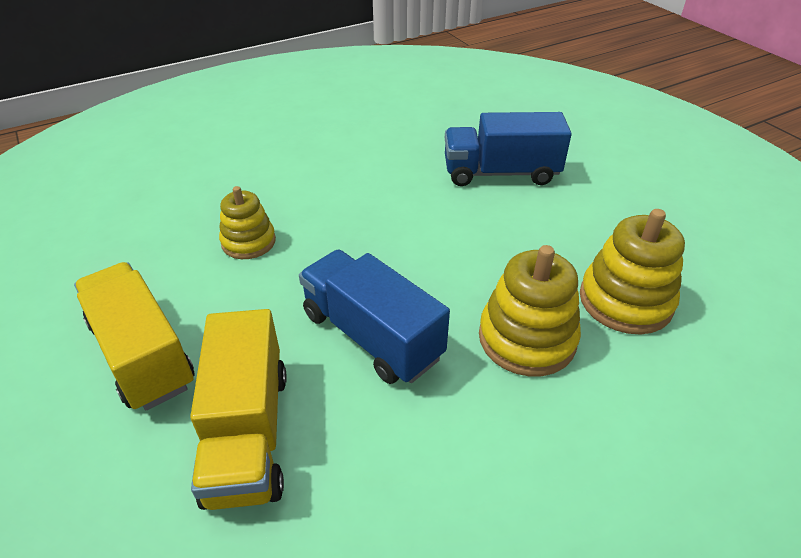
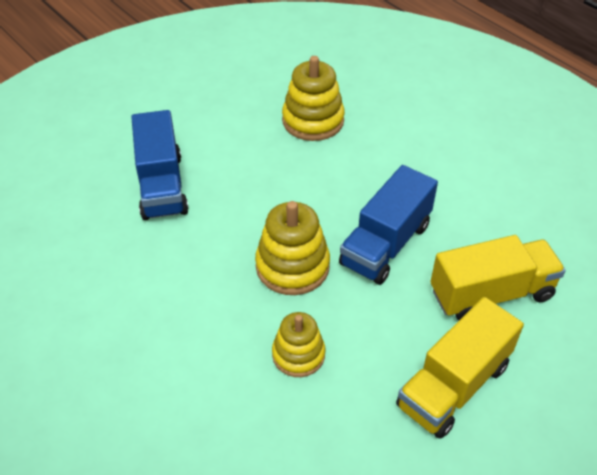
camera: 100 degrees left, 5 degrees up
yellow stacking toy [479,245,581,377] -> yellow stacking toy moved to [255,201,330,295]

